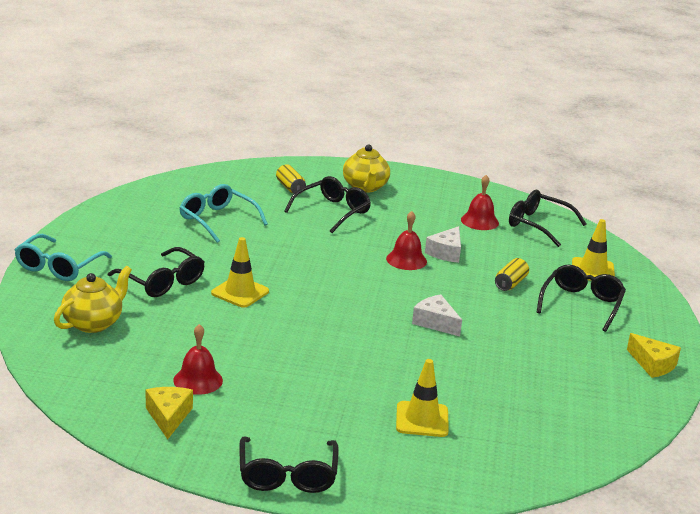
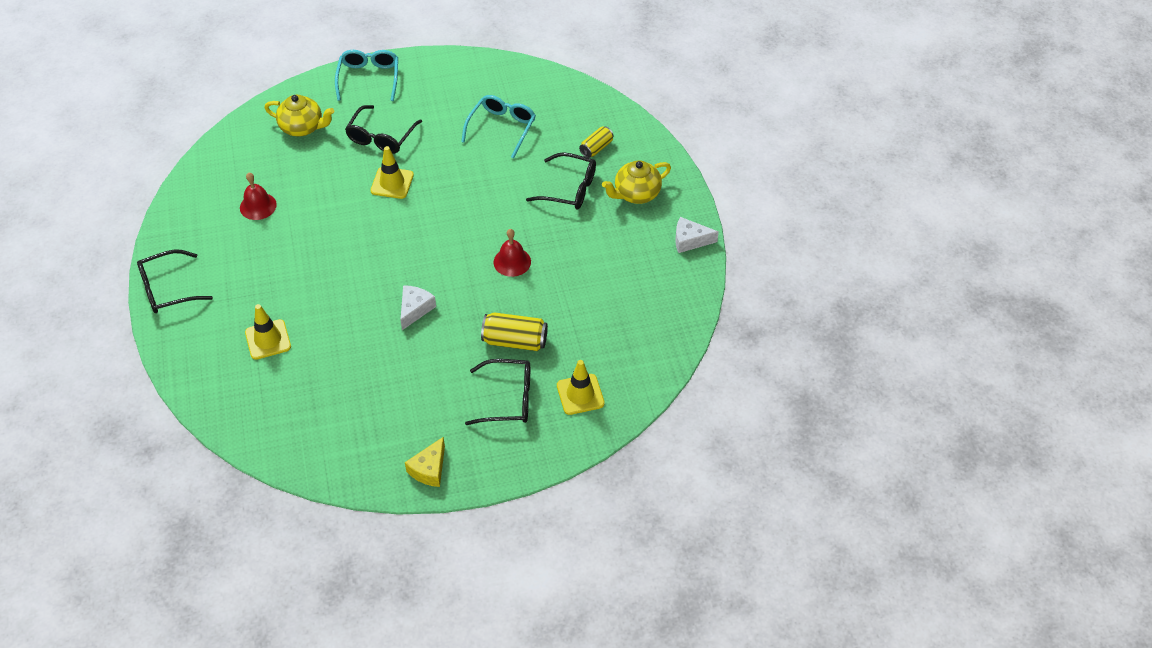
camera: 70 degrees right, 25 degrees up
turquoise glasses [15,234,112,281] -> turquoise glasses turned 90 degrees clockwise [335,50,398,101]
yellow cheese [146,387,193,439] -> none
white cheese [425,226,461,263] -> white cheese moved to [675,217,719,253]
red bell [461,175,499,230] -> none
yellow can [495,258,529,291] -> yellow can [481,312,548,351], size x1.59
black glasses [509,190,586,247] -> none

